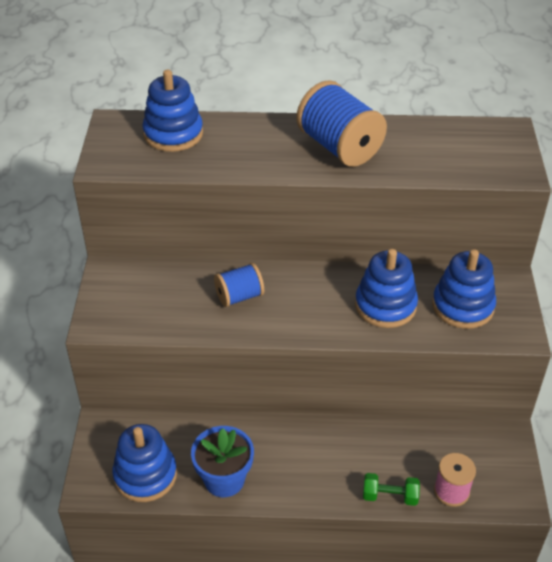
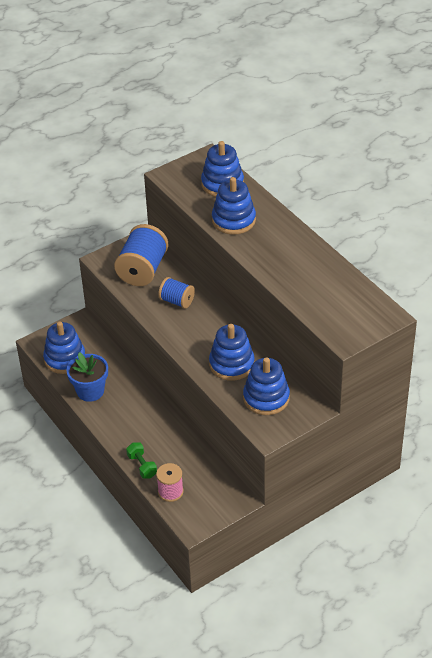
camera: 55 degrees right, 0 degrees up
blue spool [296,80,387,167] -> blue spool moved to [114,224,168,286]
none -> blue stacking toy [212,177,256,235]

